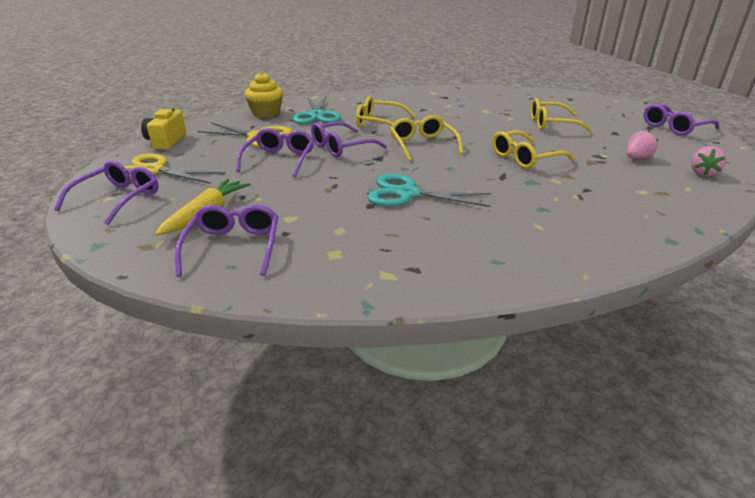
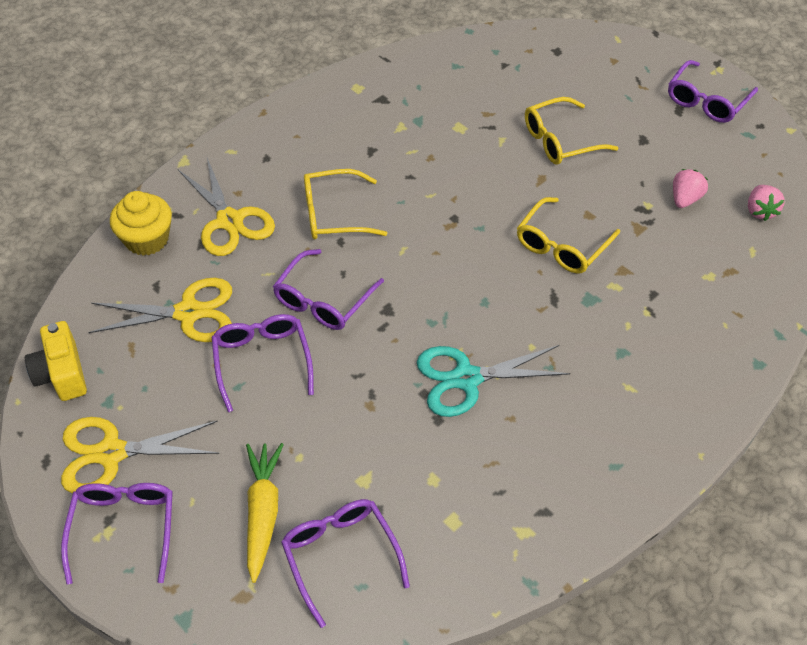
camera: 25 degrees left, 20 degrees up
turquoise scissors [293,96,341,124] -> yellow scissors [178,158,275,256]
yellow glasses [390,115,463,161] -> none

